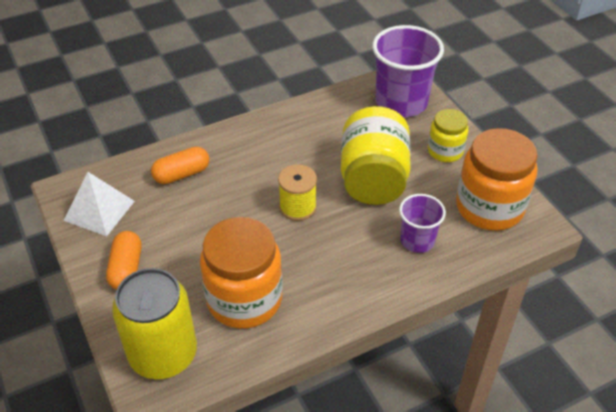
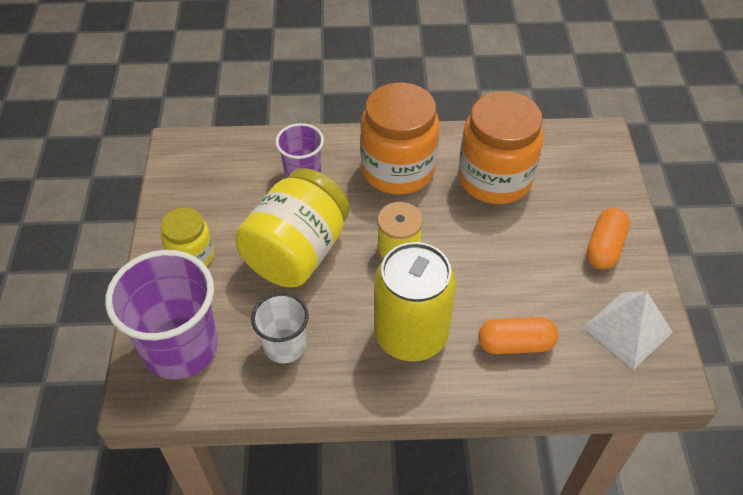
camera: 155 degrees left, 5 degrees up
yellow can [112,268,197,379] -> yellow can moved to [374,242,456,361]
orange jar [456,128,537,231] -> orange jar moved to [360,83,439,195]
none -> white cup [251,293,309,364]

